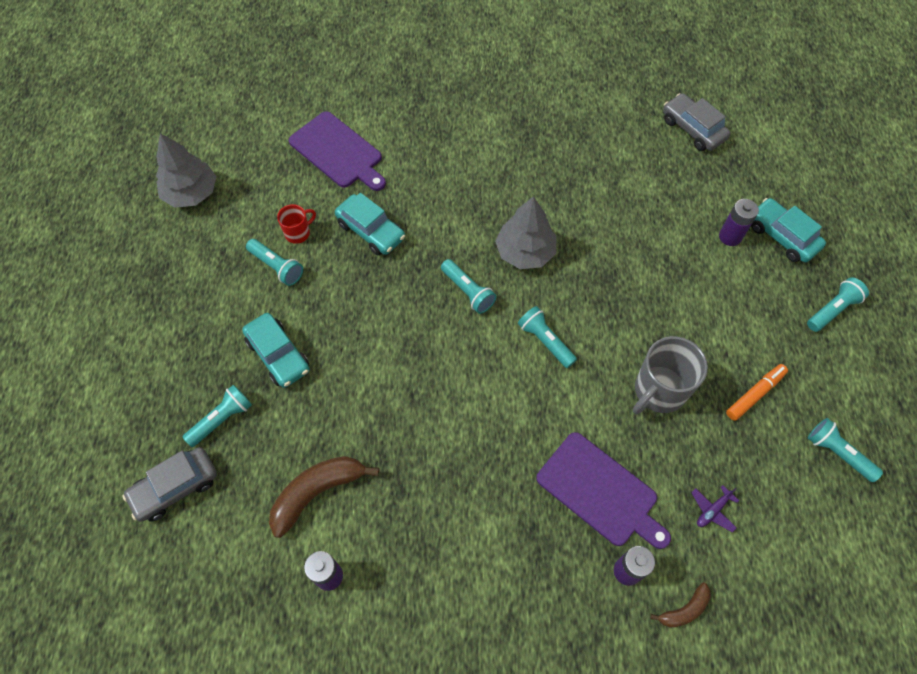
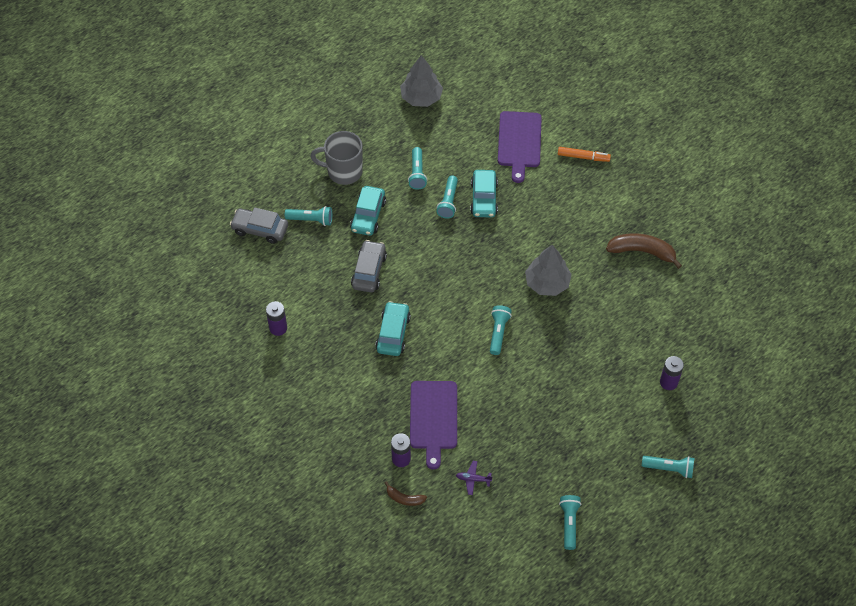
camera: 50 degrees right, 5 degrees down
brown banana [269,456,379,538] -> brown banana moved to [606,233,682,269]
red mug [277,204,316,244] -> none
turquoise flashlight [441,259,497,314] -> turquoise flashlight moved to [436,176,458,219]
grey mug [633,336,708,414] -> grey mug moved to [310,131,363,185]
grey car [663,93,730,151] -> grey car moved to [351,240,387,292]
orange marker [726,364,788,421] -> orange marker moved to [558,147,611,162]
turquoise car [751,198,826,262] -> turquoise car moved to [375,301,411,356]

